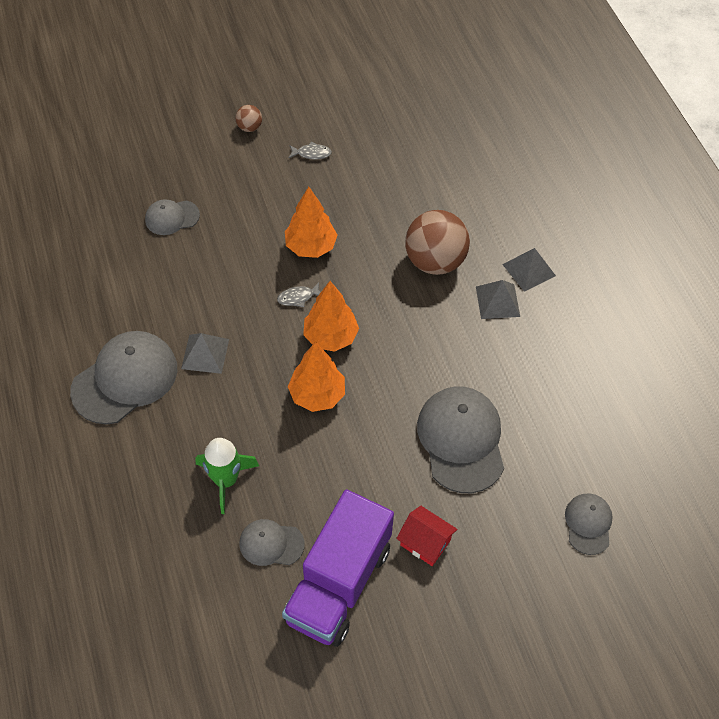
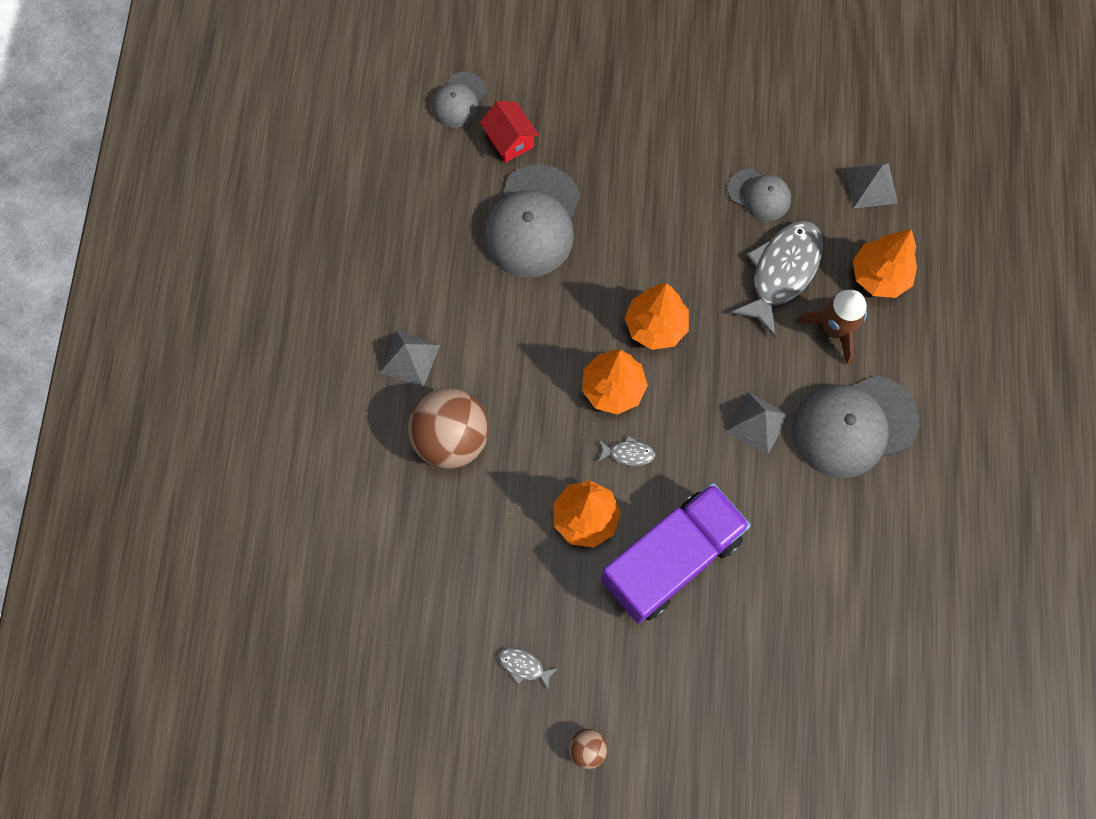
camera: 155 degrees left, 15 degrees up
grey cap [145,199,200,235] -> none
green rocket [196,438,259,514] -> grey fish [730,221,823,337]
purple truck [282,489,394,647] -> purple truck moved to [601,483,751,624]
red house [396,506,457,566] -> red house moved to [480,101,539,163]
grey pyramid [502,248,556,292] -> grey pyramid moved to [845,163,898,209]
none -> brown rocket [796,290,867,365]
none -> orange tree [853,229,917,298]

